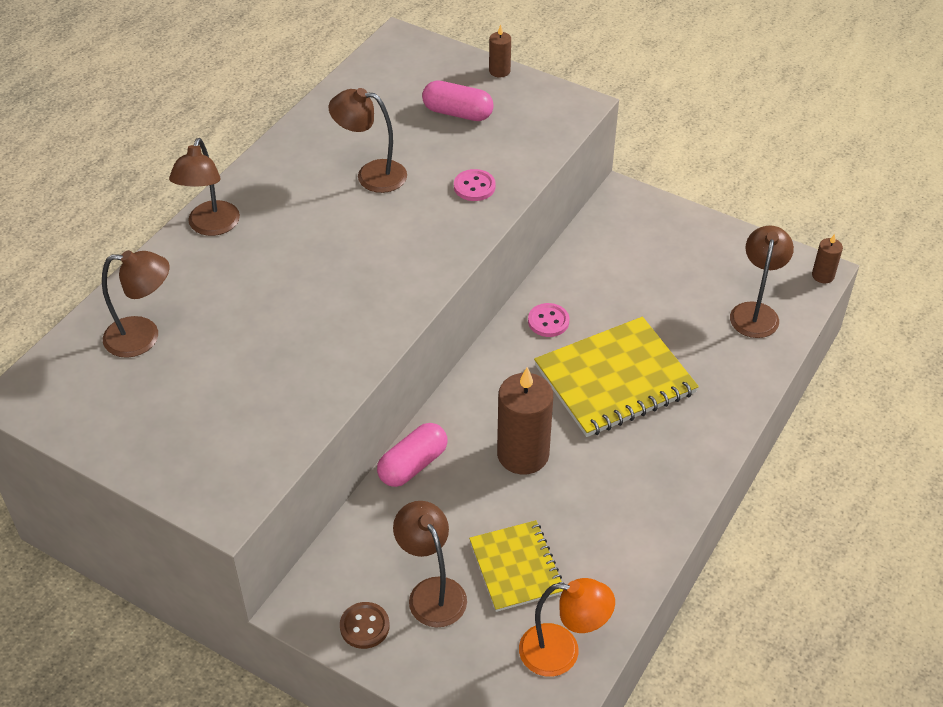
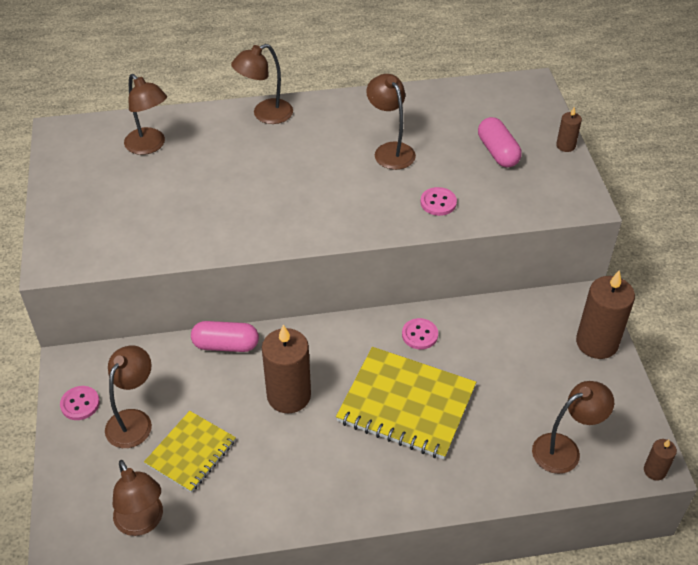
camera: 50 degrees right, 0 degrees up
brown button [340,602,390,649] -> pink button [60,386,100,420]
orange lamp [519,578,615,677] -> brown lamp [113,460,163,536]
none -> brown candle [576,270,635,359]

